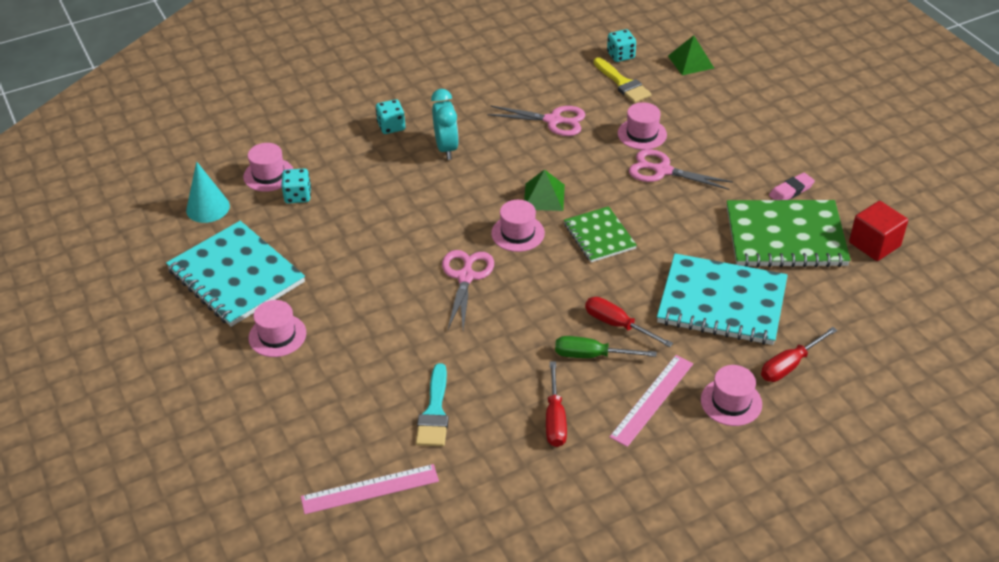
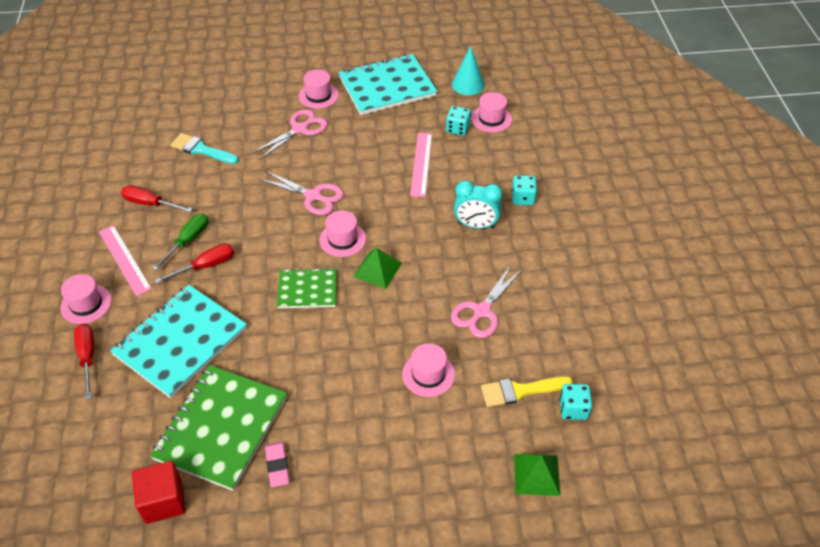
camera: 110 degrees right, 5 degrees up
pink ruler [301,464,439,514] -> pink ruler moved to [410,133,432,197]
pink scissors [629,149,733,190] -> pink scissors moved to [252,109,328,159]

